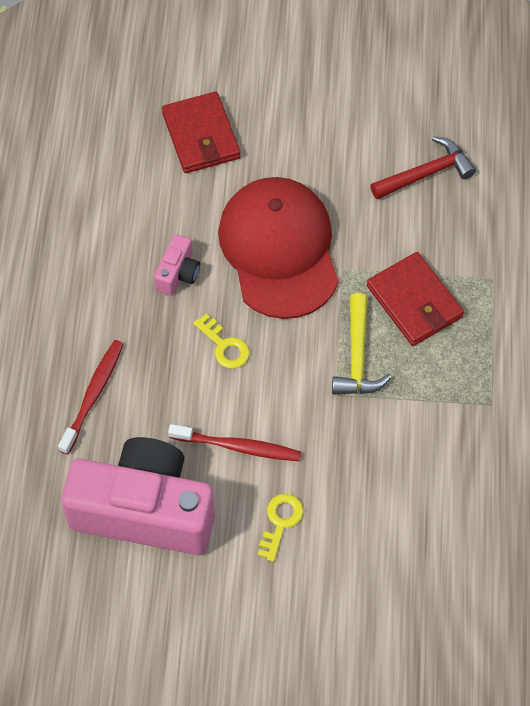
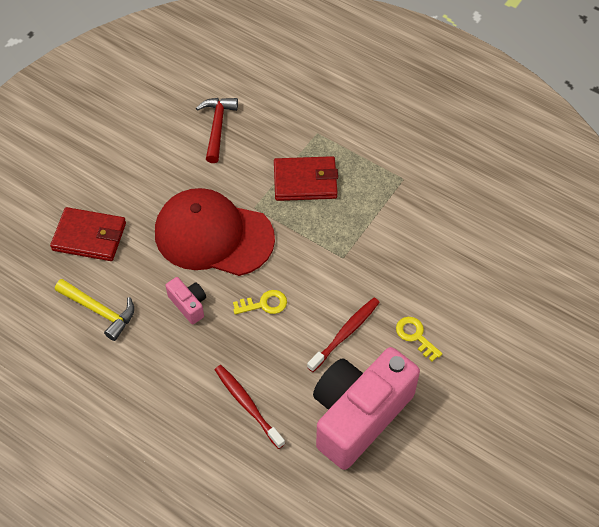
camera: 60 degrees left, 5 degrees down
yellow hammer [332,293,392,395] -> yellow hammer moved to [55,279,134,341]

